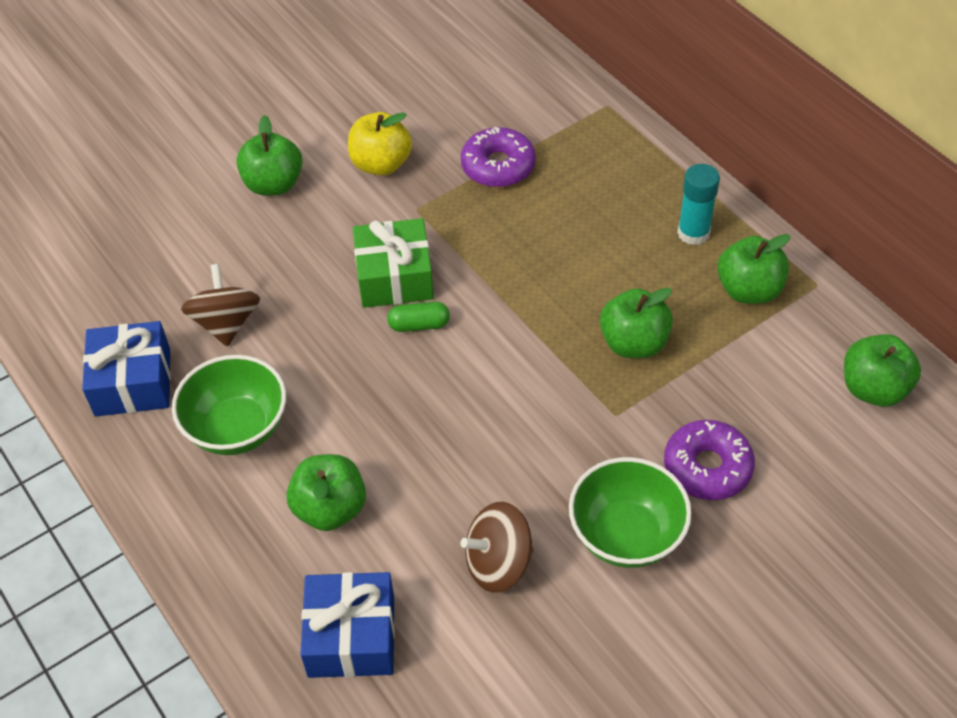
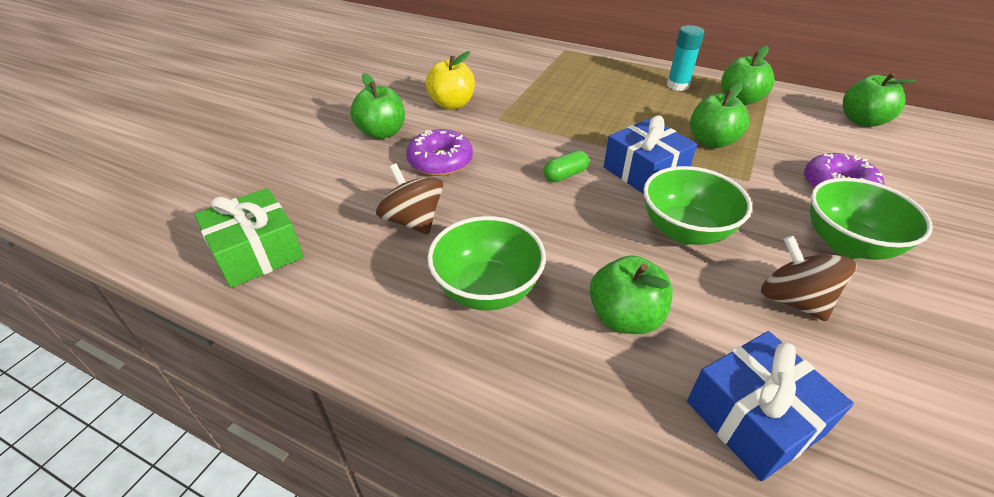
camera: 30 degrees left, 10 degrees down
blue gift [82,321,171,417] -> blue gift moved to [604,115,697,194]
green gift [353,218,434,308] -> green gift moved to [194,188,304,288]
purple donut [461,127,536,187] -> purple donut moved to [406,129,473,176]
brown spinning top [461,502,533,592] -> brown spinning top turned 105 degrees clockwise [761,235,856,321]
none -> green bowl [643,166,752,245]

